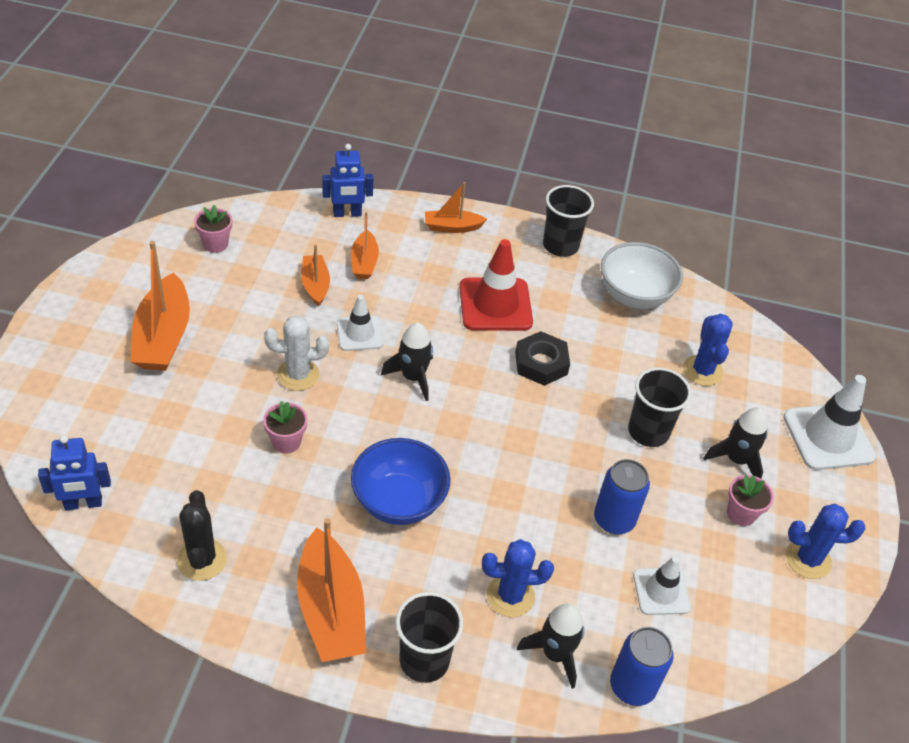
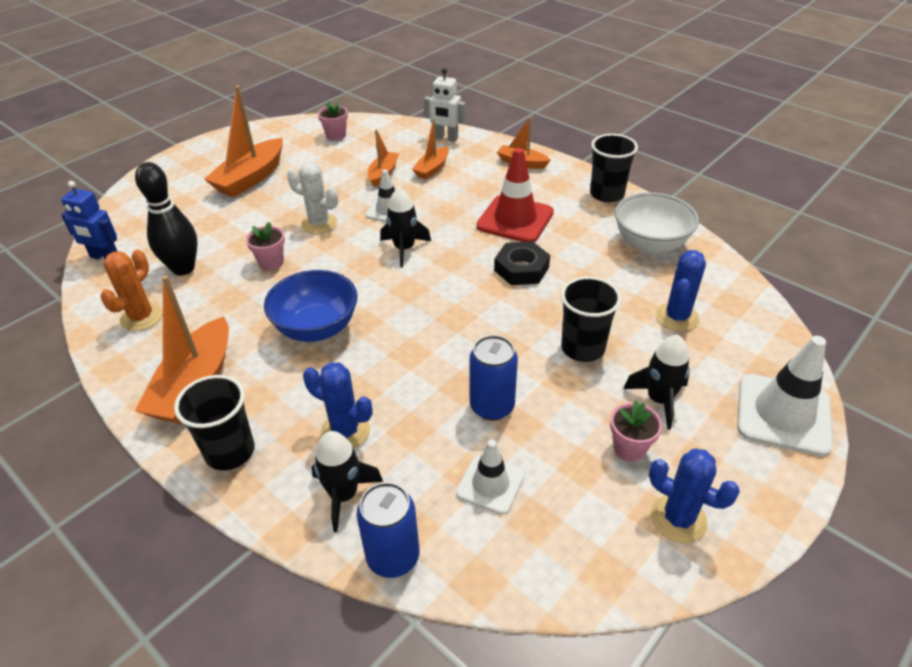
camera: 35 degrees right, 5 degrees down
black cactus [177,490,227,581] -> orange cactus [100,250,163,331]
blue robot [322,144,374,217] -> white robot [424,68,465,142]
none -> black bowling pin [135,162,198,275]

